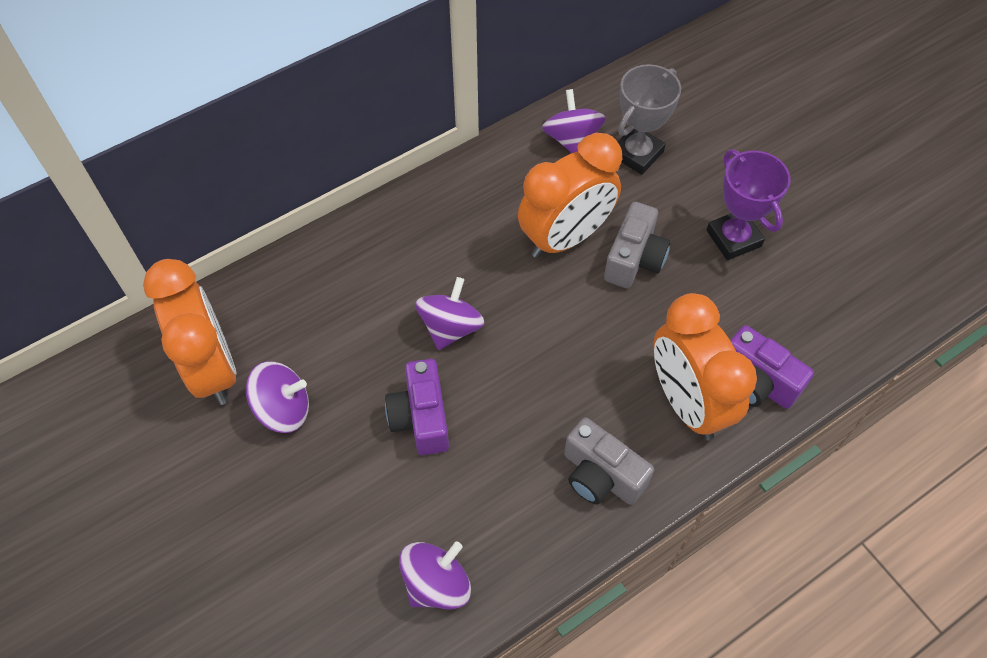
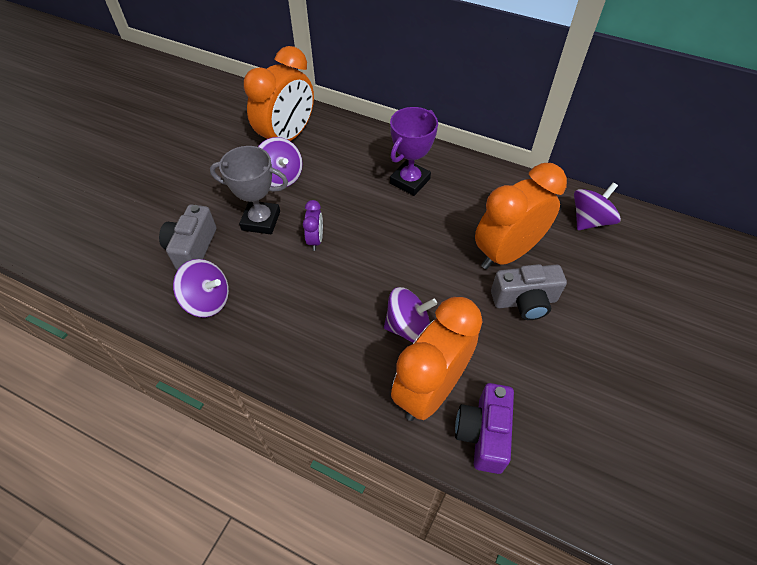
camera: 60 degrees right, 5 degrees down
purple camera [385,359,449,455] -> purple clock [303,200,323,251]
purple spinning top [415,277,485,350] -> purple spinning top moved to [384,287,437,343]
orange clock [518,133,622,258] -> orange clock turned 120 degrees clockwise [475,163,567,269]
grey camera [564,418,654,505] -> grey camera moved to [159,204,216,270]
grey trophy [618,64,681,175] -> grey trophy moved to [210,146,288,234]
purple trophy [707,149,790,260] -> purple trophy moved to [390,107,438,196]

